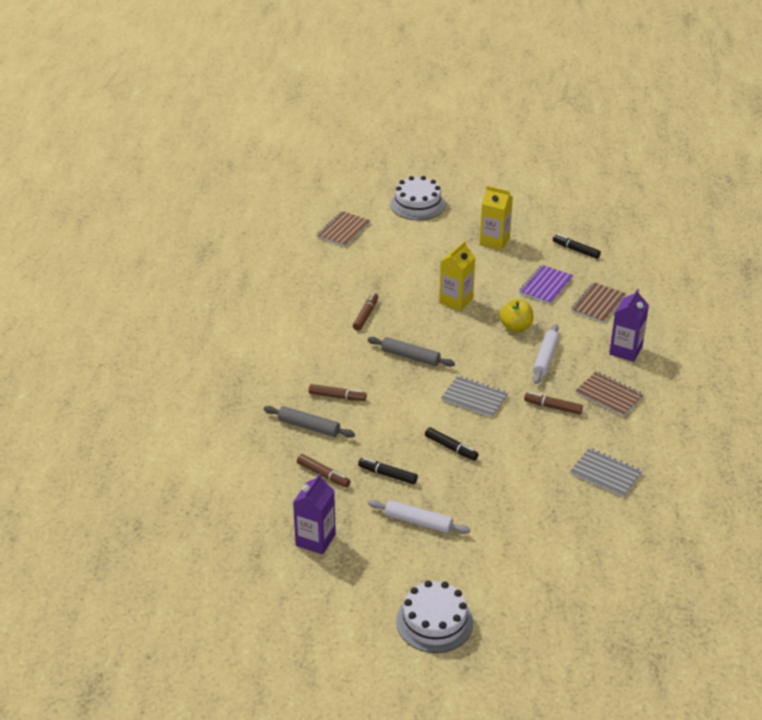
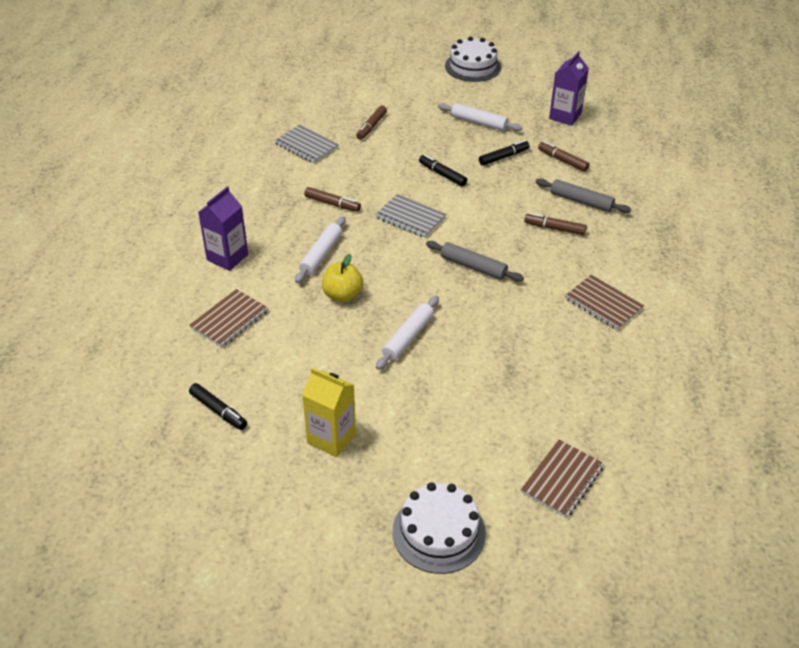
camera: 175 degrees left, 5 degrees up
brown marker [353,293,378,331] -> brown marker moved to [356,105,387,140]
black marker [358,458,418,484] -> black marker turned 60 degrees counterclockwise [479,140,529,166]
yellow carton [439,241,475,311] -> white rolling pin [376,296,439,370]
purple notebook [519,265,573,304] -> none
brown notebook [575,371,644,416] -> brown notebook moved to [565,275,644,330]

